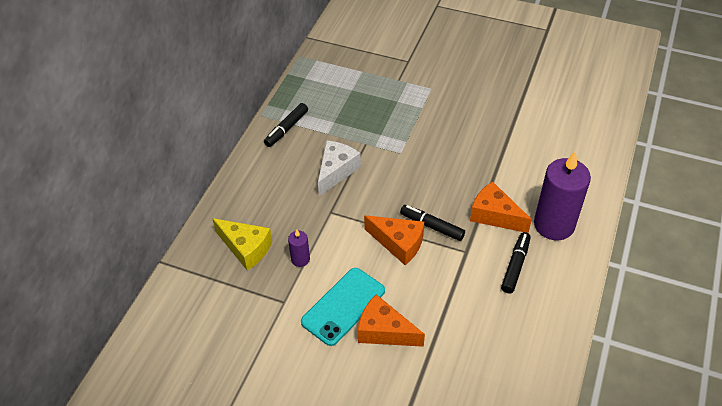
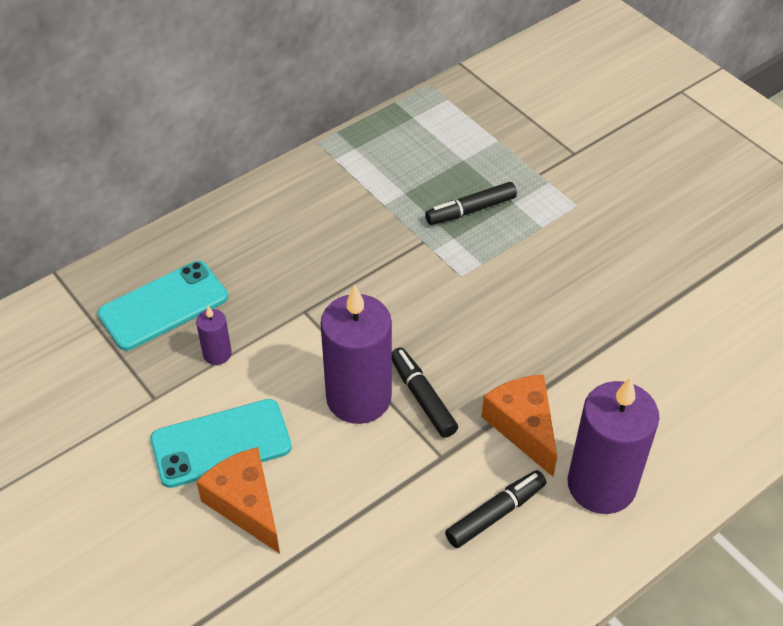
camera: 30 degrees right, 0 degrees up
yellow cheese [212,218,272,271] -> turquoise phone [97,261,228,351]
black marker [264,103,308,147] -> black marker moved to [425,182,517,225]
white cheese [318,140,361,196] -> none
orange cheese [364,215,424,265] -> purple candle [320,285,392,424]

